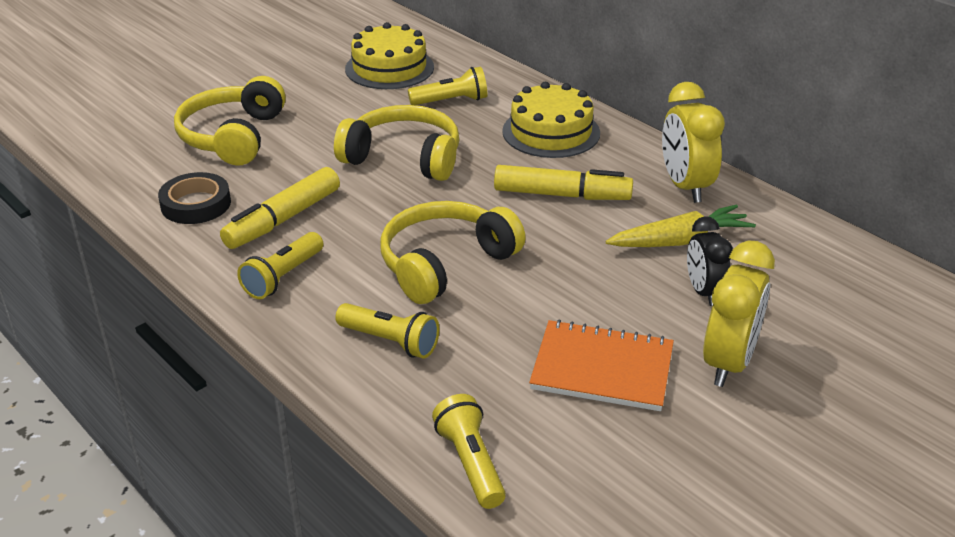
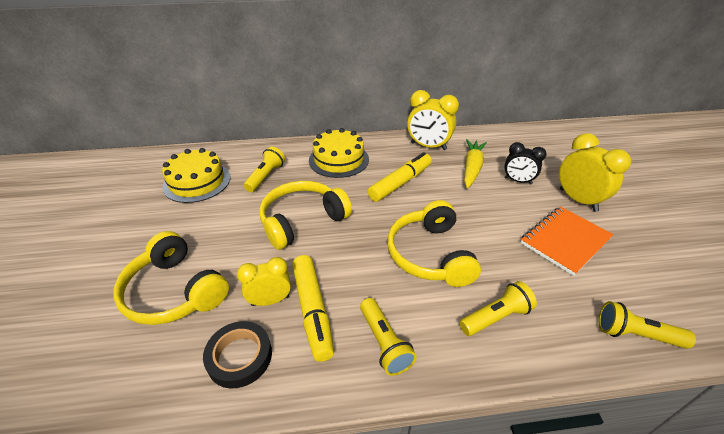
camera: 55 degrees left, 5 degrees up
none -> yellow clock [237,257,291,306]

